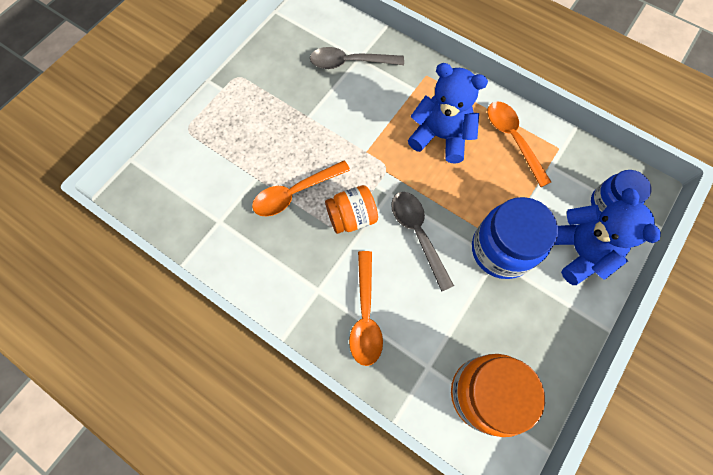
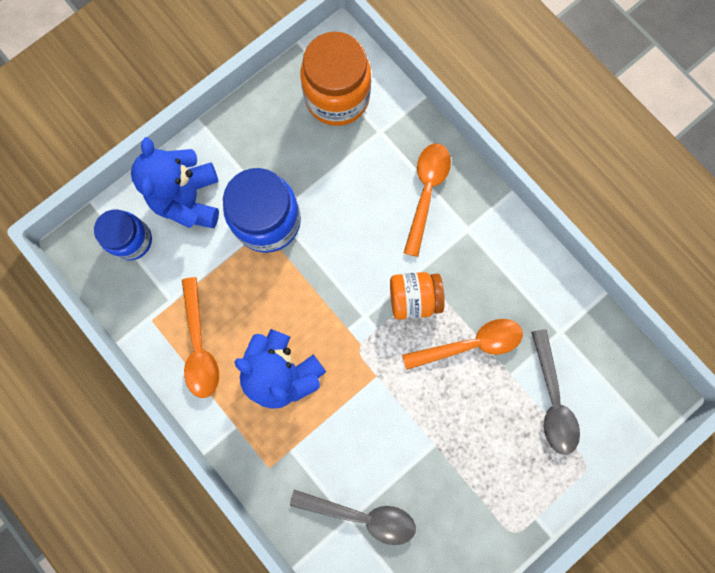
camera: 165 degrees left, 10 degrees up
grey spoon [391,192,454,292] -> grey spoon moved to [531,329,580,455]

